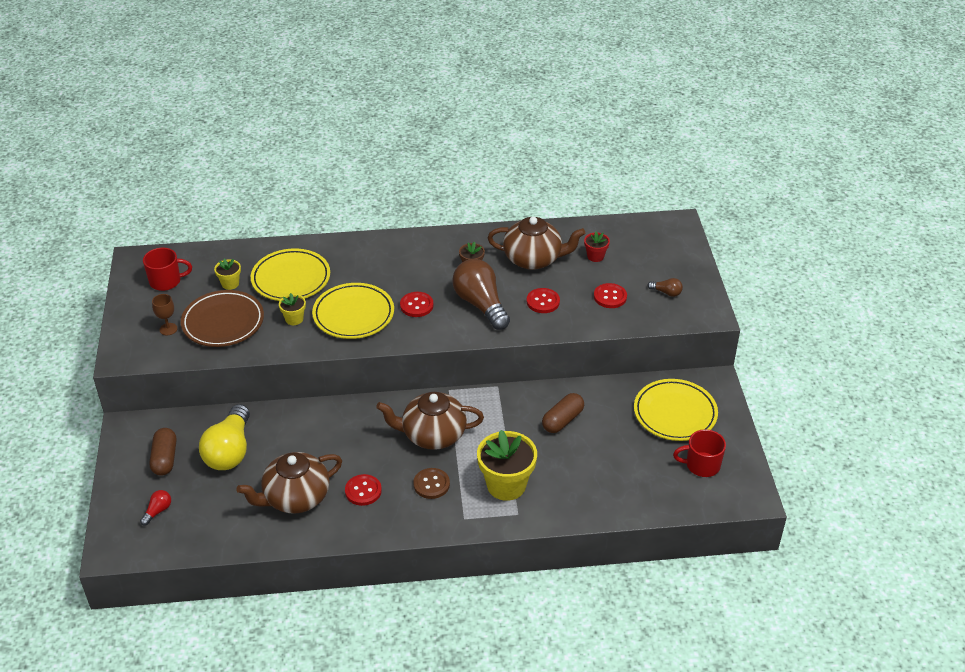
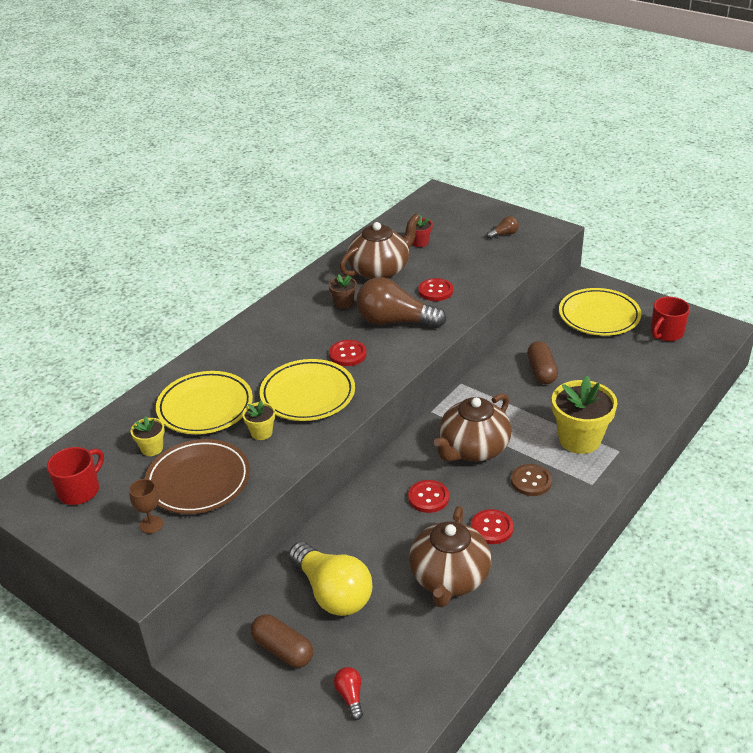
camera: 45 degrees left, 5 degrees down
red button [594,283,627,308] -> red button moved to [408,480,449,513]

